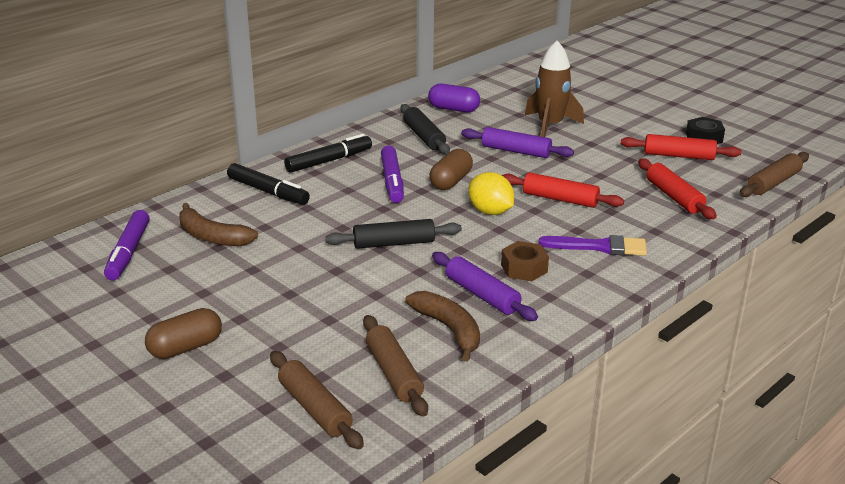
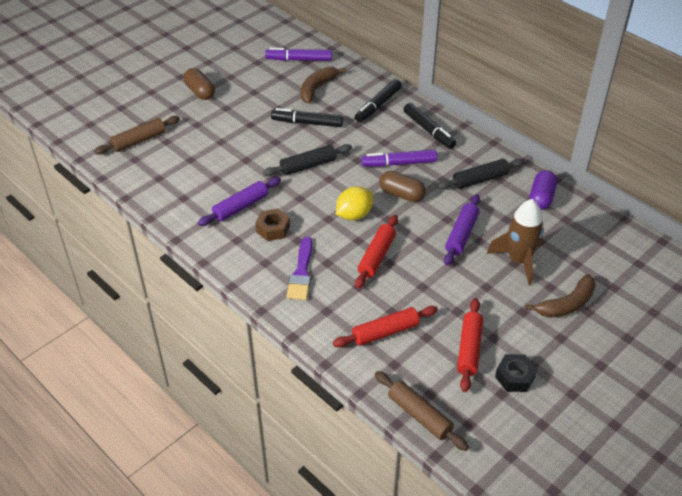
camera: 90 degrees right, 15 degrees up
black rolling pin [325,219,462,249] -> black rolling pin turned 75 degrees clockwise [263,144,352,176]
brown rolling pin [363,315,428,417] -> none
brown banana [405,291,480,362] -> brown banana moved to [525,274,596,318]
none -> black marker [271,108,343,127]

